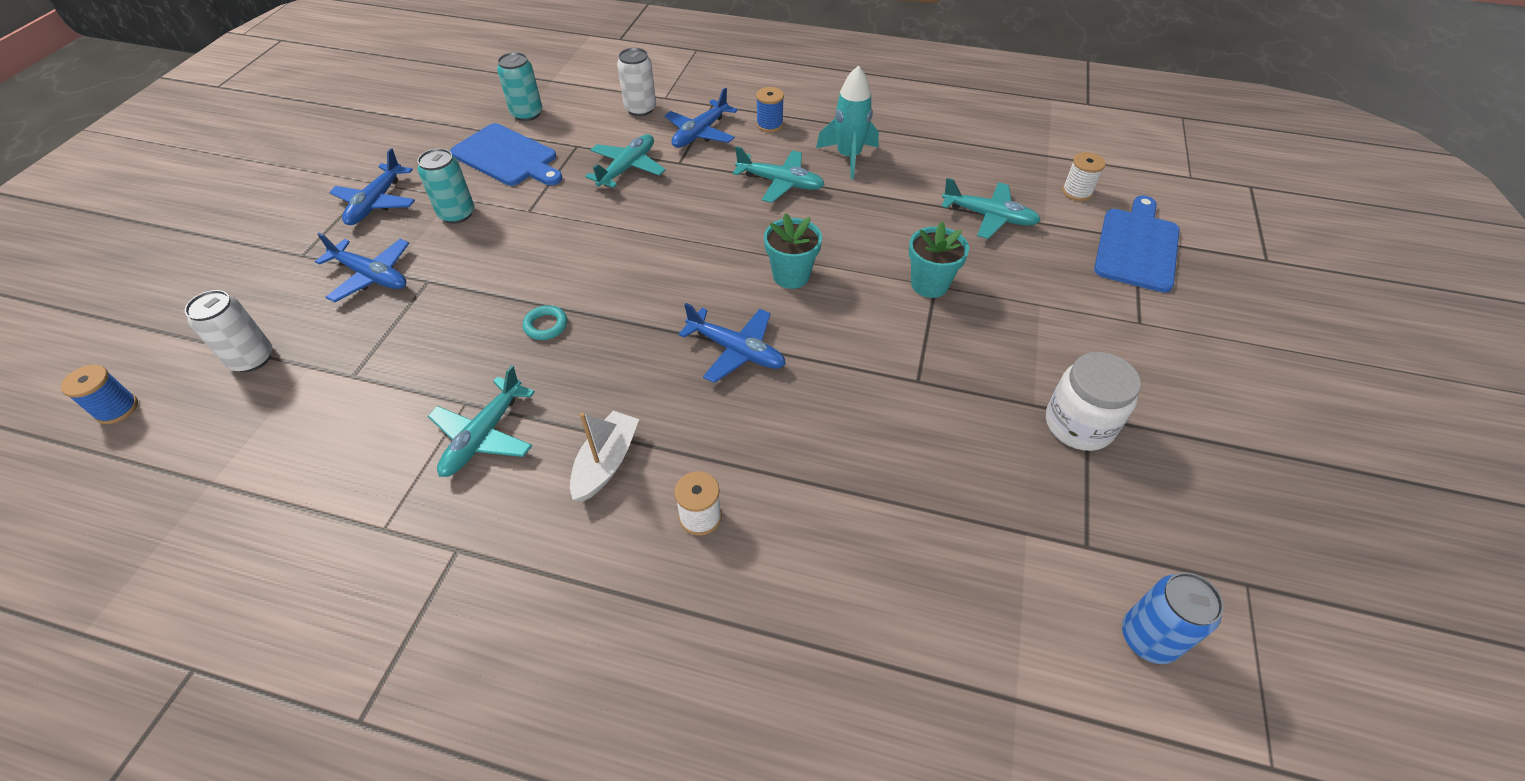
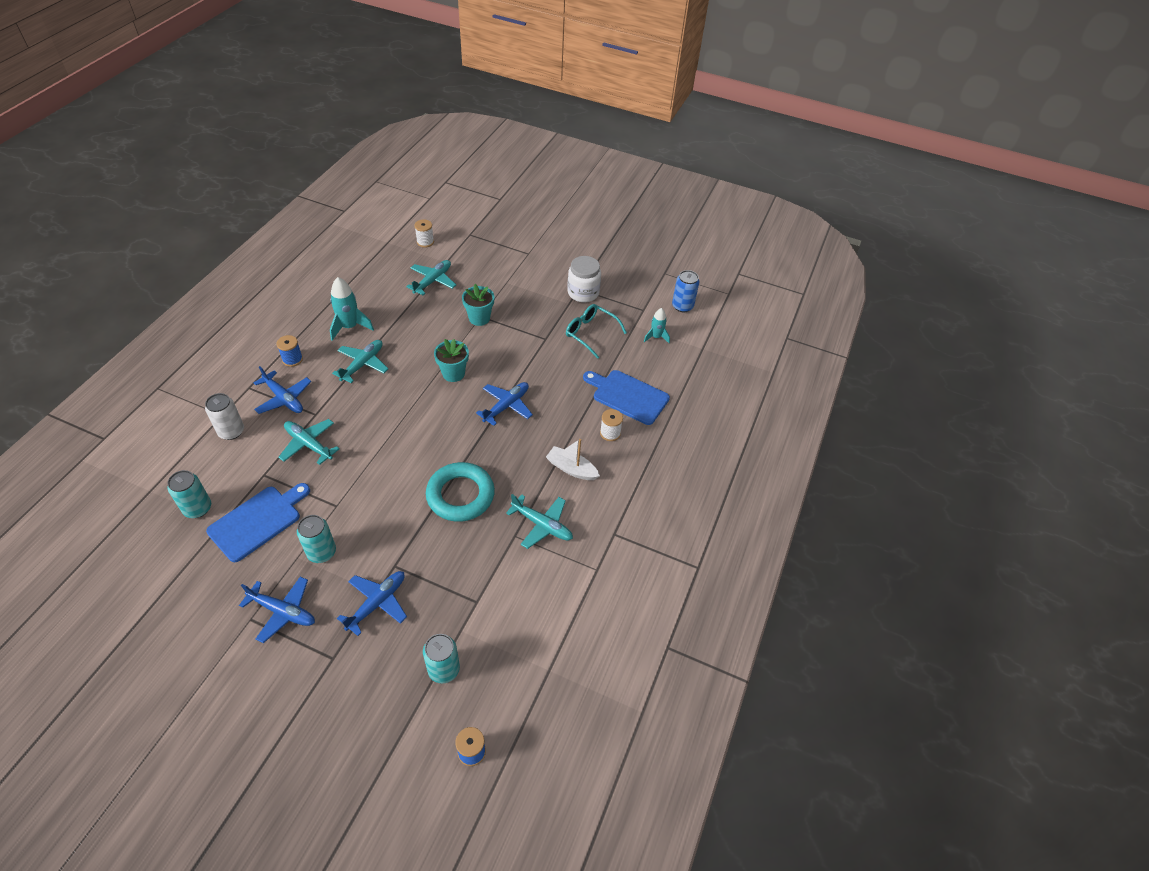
camera: 85 degrees left, 0 degrees up
white can [185,290,272,372] -> turquoise can [423,634,460,683]
turquoise ring [523,305,567,340] -> turquoise ring [426,462,495,522], size x2.40
blue cutting board [1094,195,1180,293] -> blue cutting board moved to [583,370,670,425]
none -> turquoise glasses [566,304,627,359]
none -> turquoise rocket [644,308,670,343]

